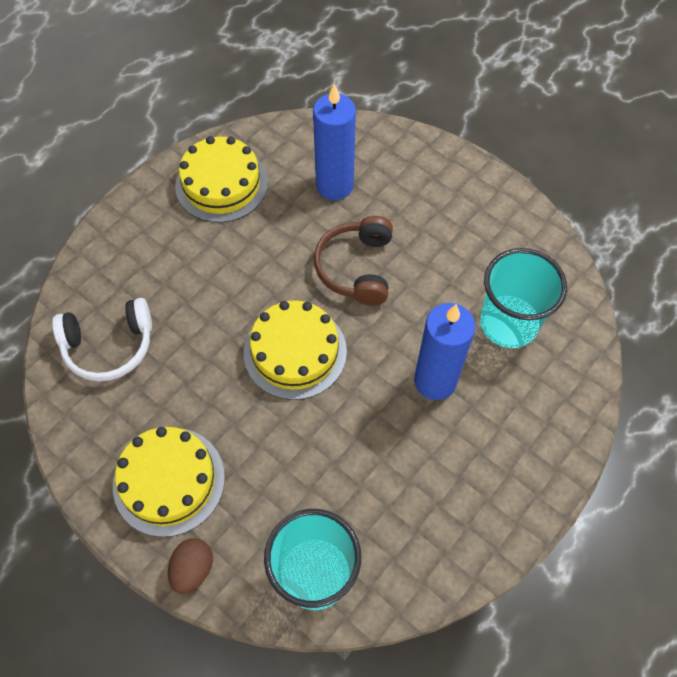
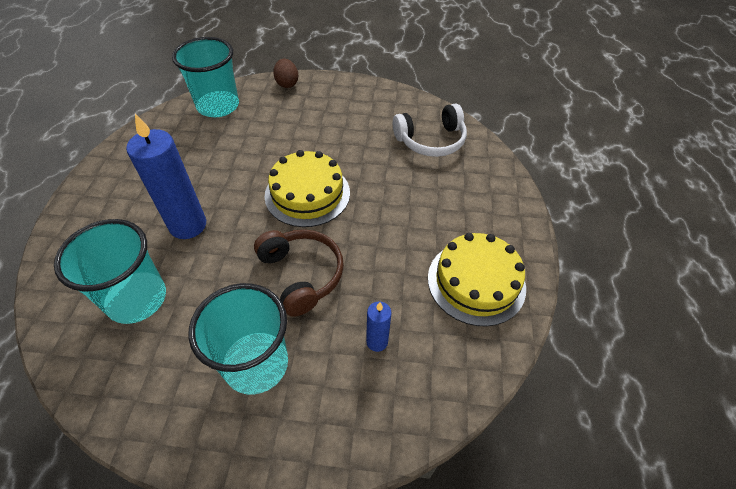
camera: 145 degrees right, 10 degrees down
white headphones [52,298,152,381] -> white headphones turned 150 degrees counterclockwise [393,103,467,157]
yellow cake [113,427,225,537] -> none
blue candle [313,83,356,200] -> blue candle [366,302,391,352], size x0.50
none -> turquoise cup [188,283,288,395]

